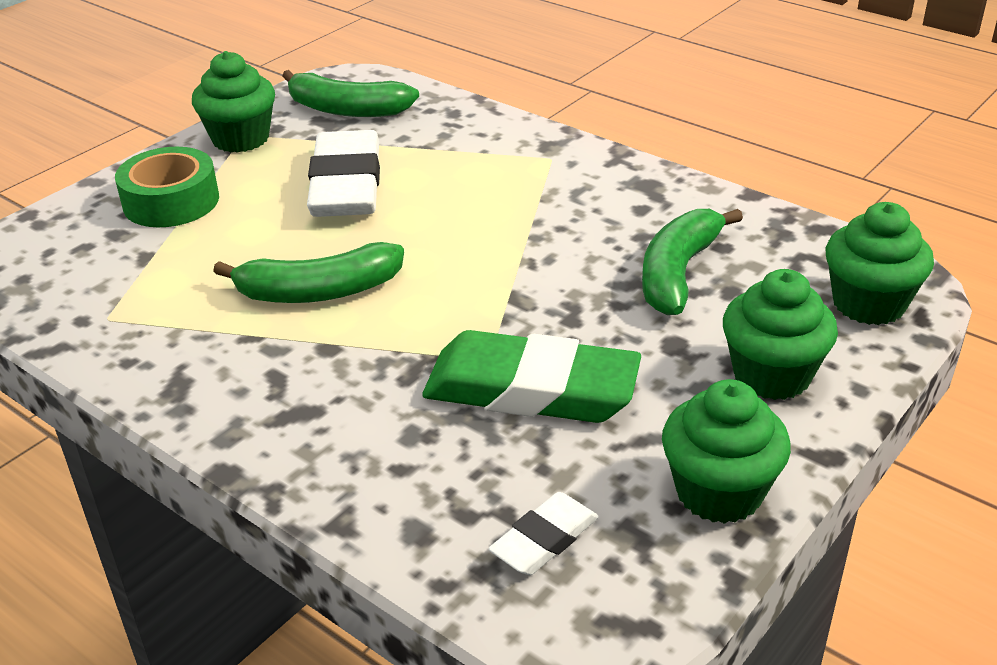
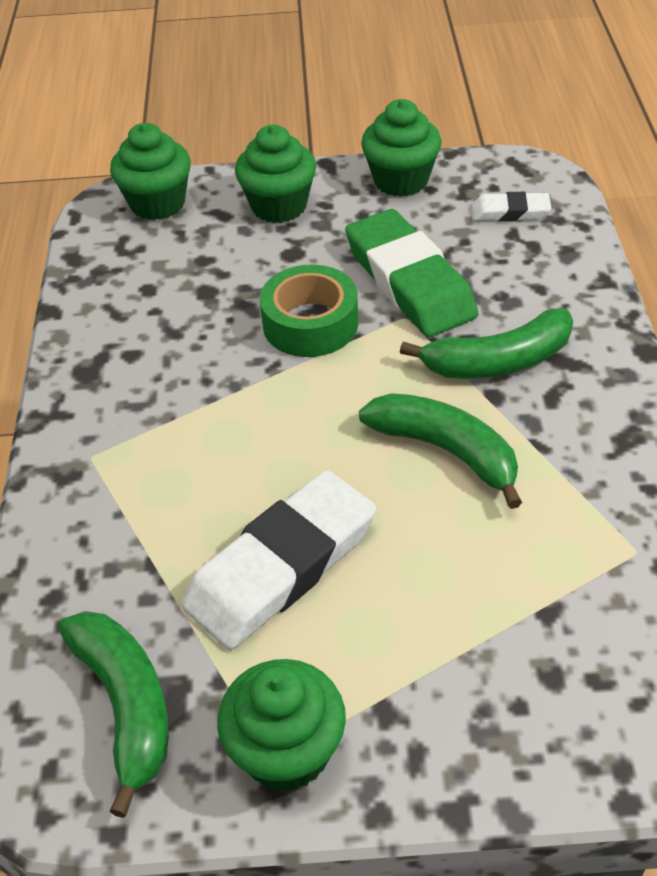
camera: 130 degrees left, 10 degrees up
green tape [115,147,219,227] -> green tape moved to [260,265,358,357]
green banana [642,209,743,315] -> green banana moved to [400,308,573,379]

